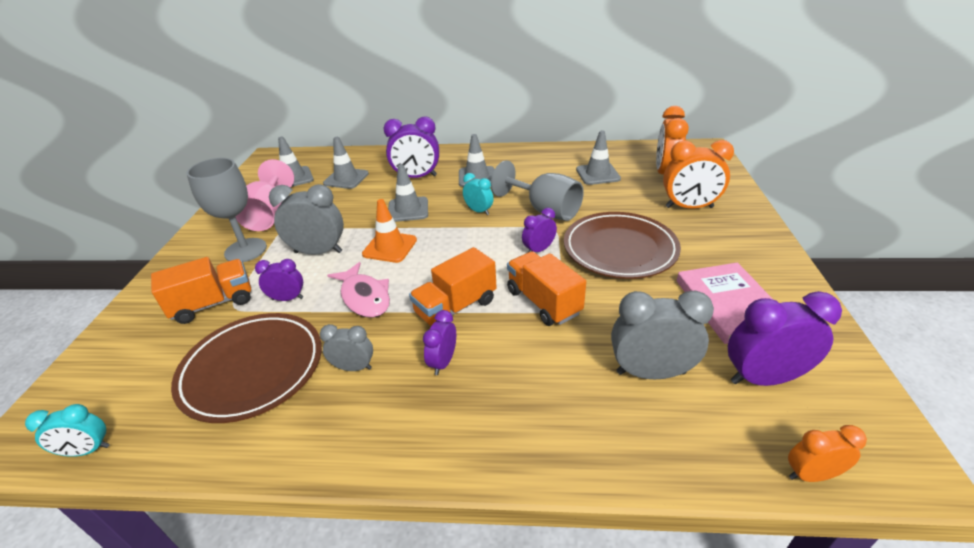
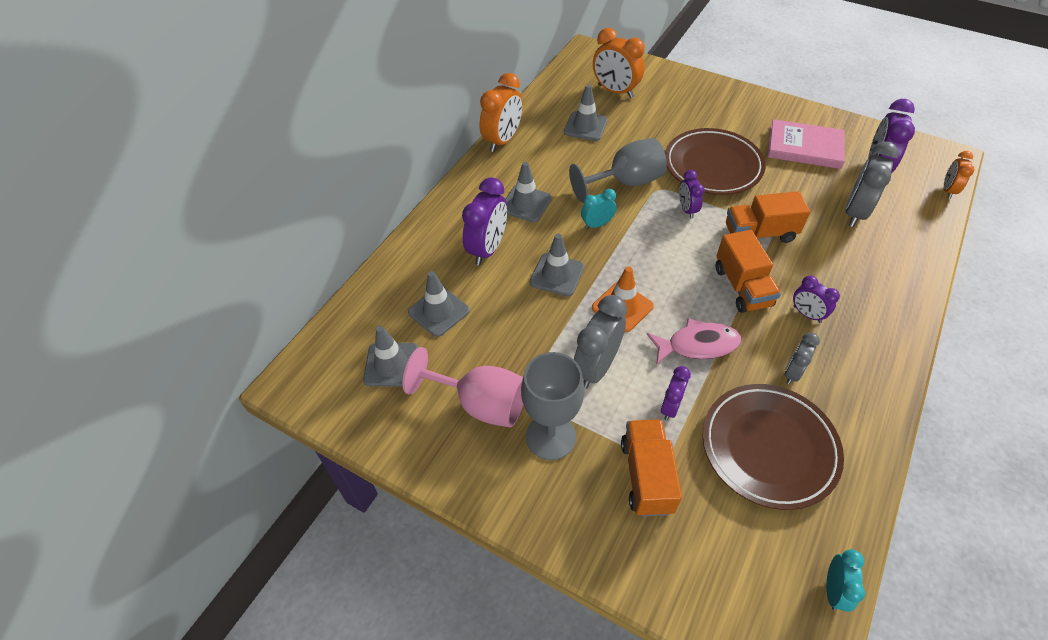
camera: 65 degrees left, 15 degrees up
orange clock [663,140,734,209] -> orange clock moved to [480,73,523,152]

